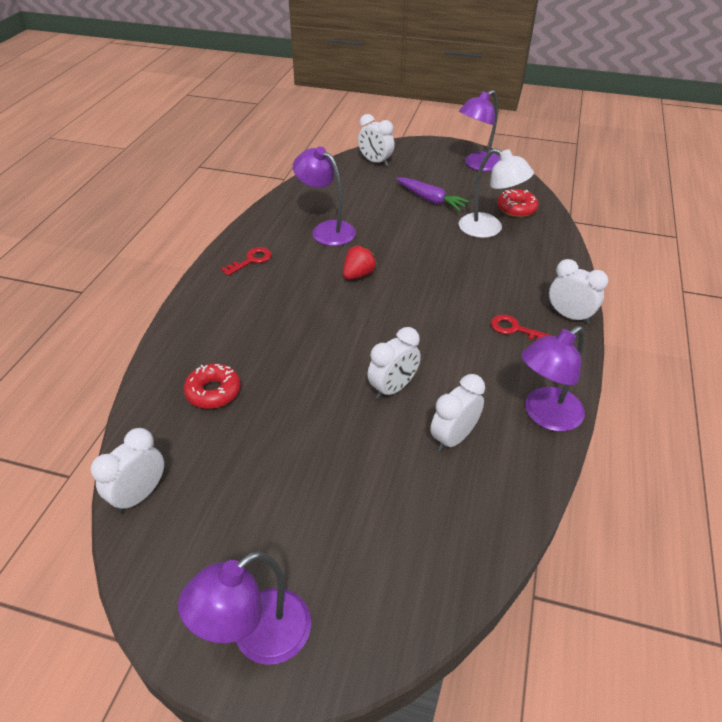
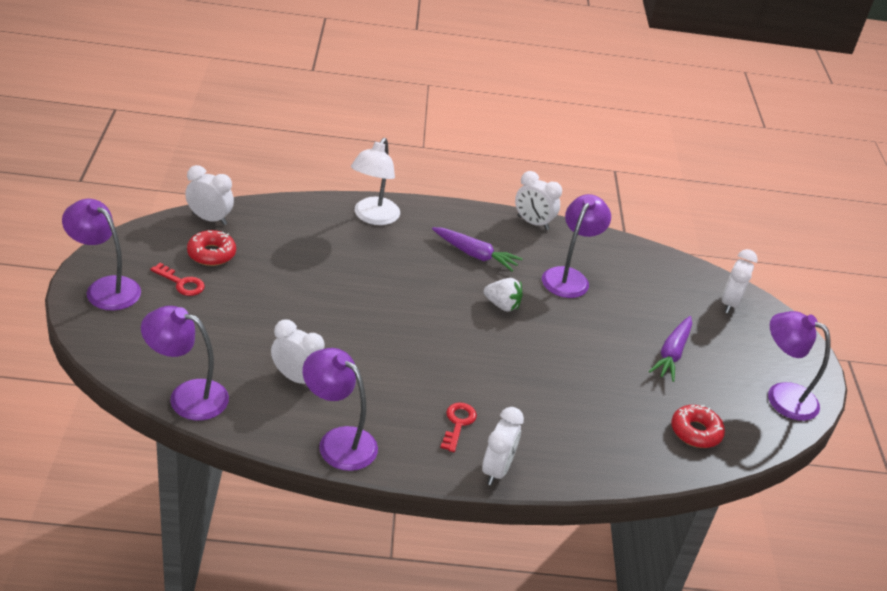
camera: 70 degrees right, 5 degrees down
red donut [184,364,241,409] -> red donut moved to [187,230,236,266]
red key [221,247,272,276] -> red key moved to [150,263,205,296]
red strawberry [343,245,378,280] -> white strawberry [484,278,523,312]
white clock [367,327,421,400] -> white clock moved to [515,171,562,230]
white lamp [459,148,534,238] -> white lamp moved to [351,138,400,225]
none -> purple lamp [141,306,229,420]
none -> purple carrot [432,227,523,271]

